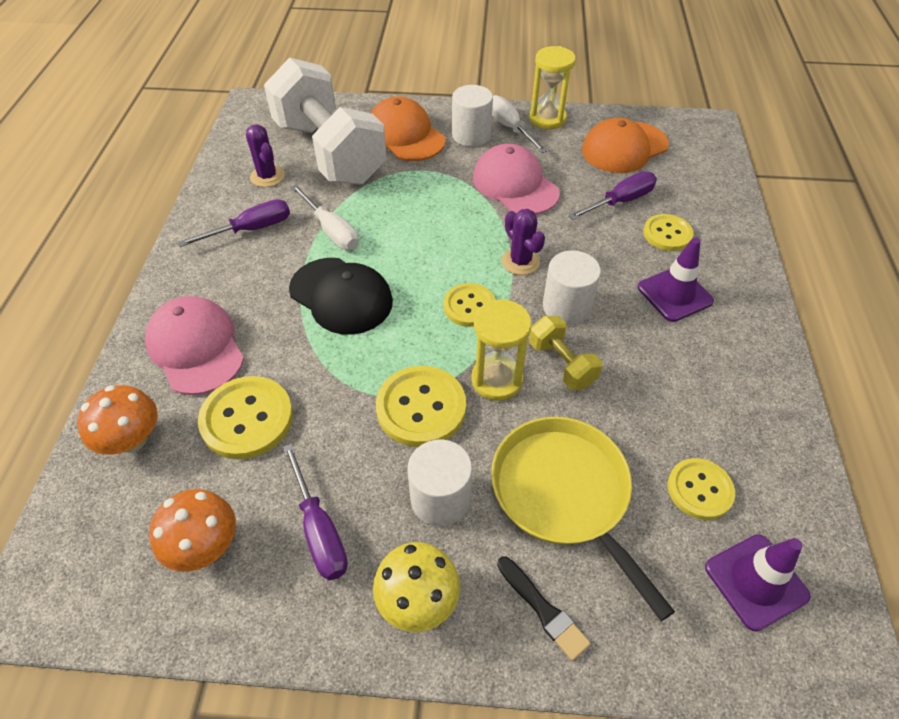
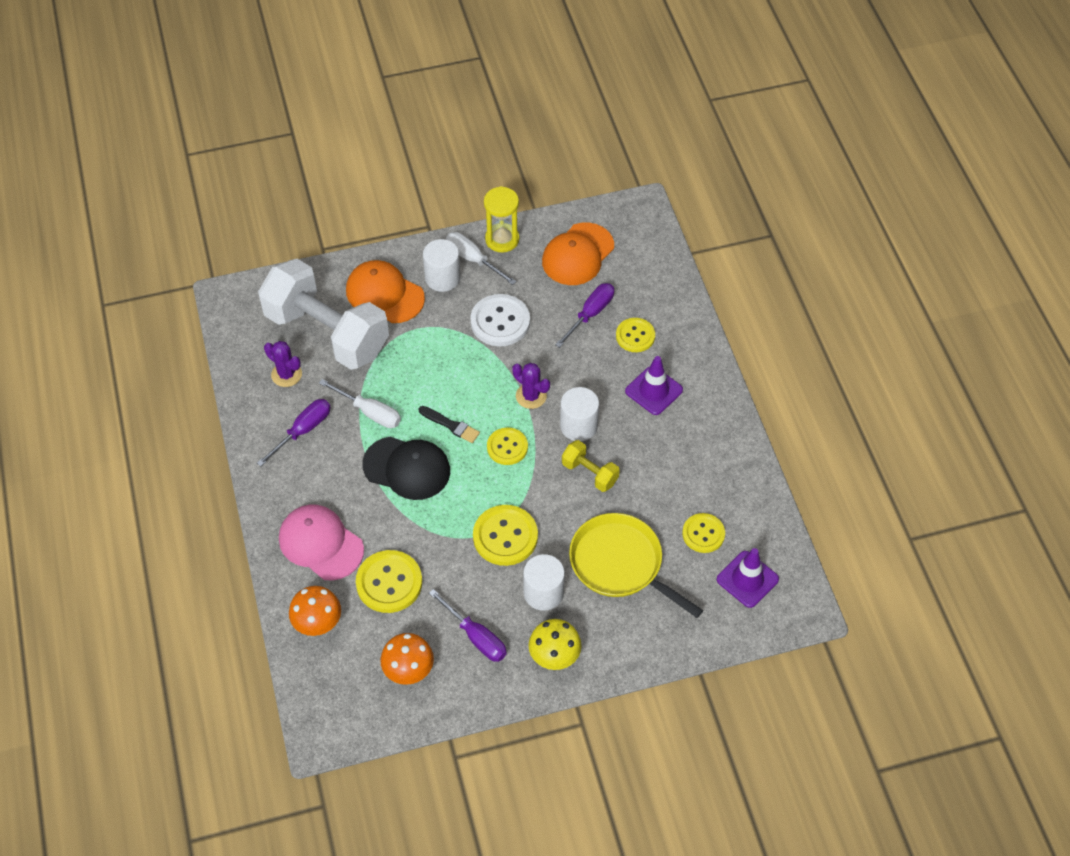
camera: 20 degrees left, 5 degrees up
yellow hourglass [471,299,532,401] -> none
pink cap [473,144,560,215] -> white button [470,294,530,346]
black brush [497,556,591,661] -> black brush moved to [418,406,480,443]

